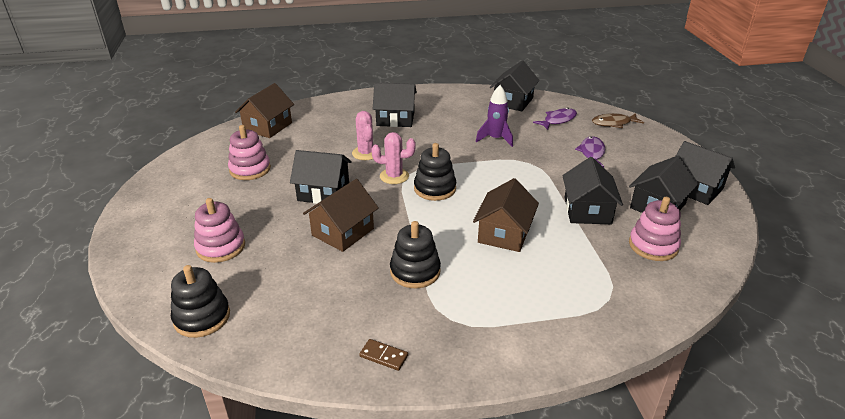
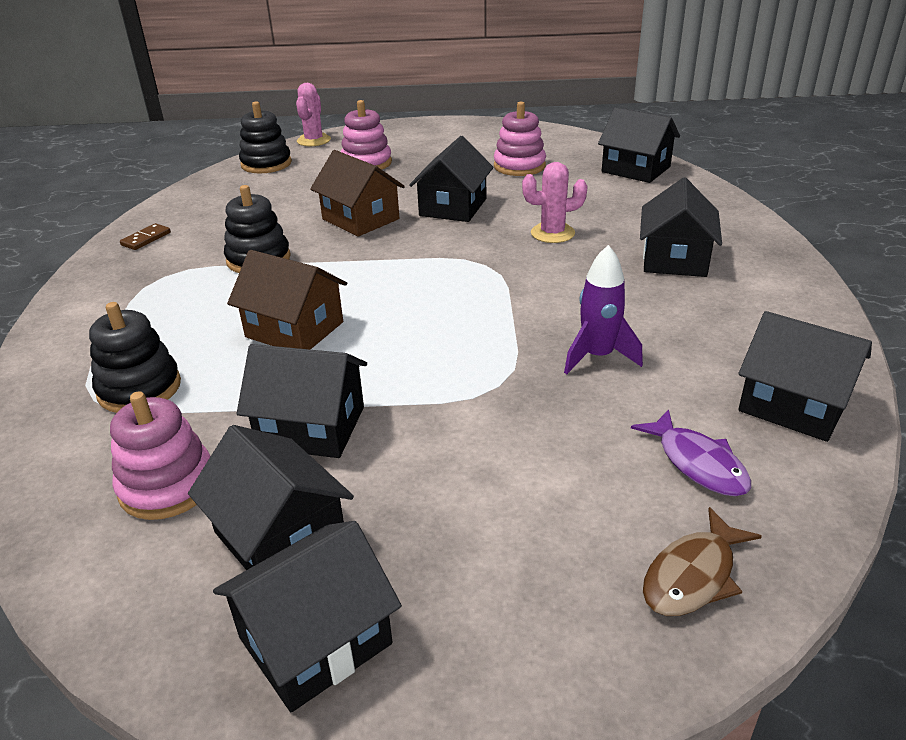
camera: 100 degrees right, 0 degrees up
brown house [235,83,294,138] -> black house [598,107,680,183]
pink cactus [371,132,416,184] -> pink cactus moved to [296,83,331,146]
black stacking toy [414,143,456,201] -> black stacking toy moved to [89,302,181,413]
purple fish [575,136,605,167] -> none
brown fish [592,113,644,128] -> brown fish turned 135 degrees counterclockwise [643,507,762,616]

